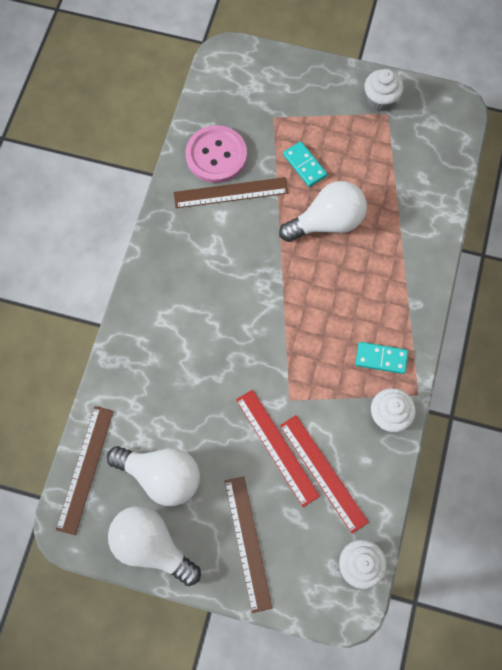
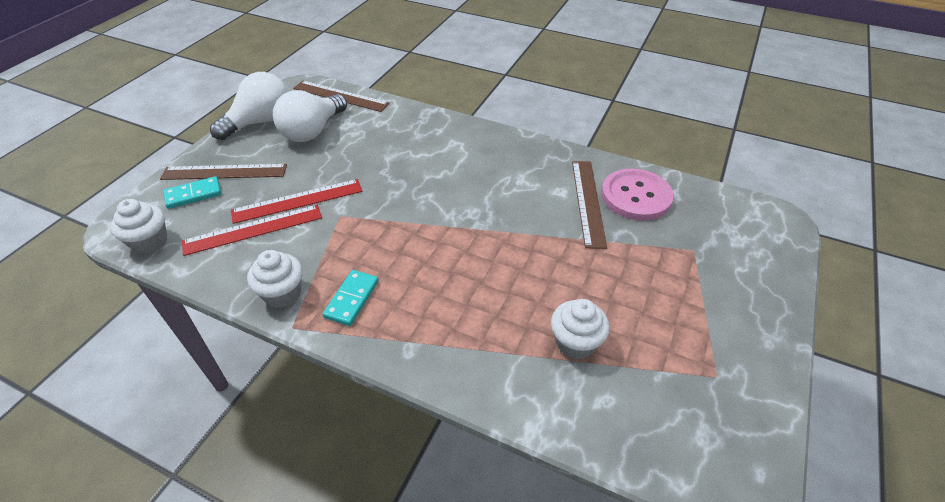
camera: 100 degrees right, 25 degrees down
white light bulb [279,181,367,242] -> none
turquoise domino [283,141,327,187] -> turquoise domino moved to [164,176,221,209]
white cupcake [364,69,403,111] -> white cupcake moved to [551,299,610,360]

